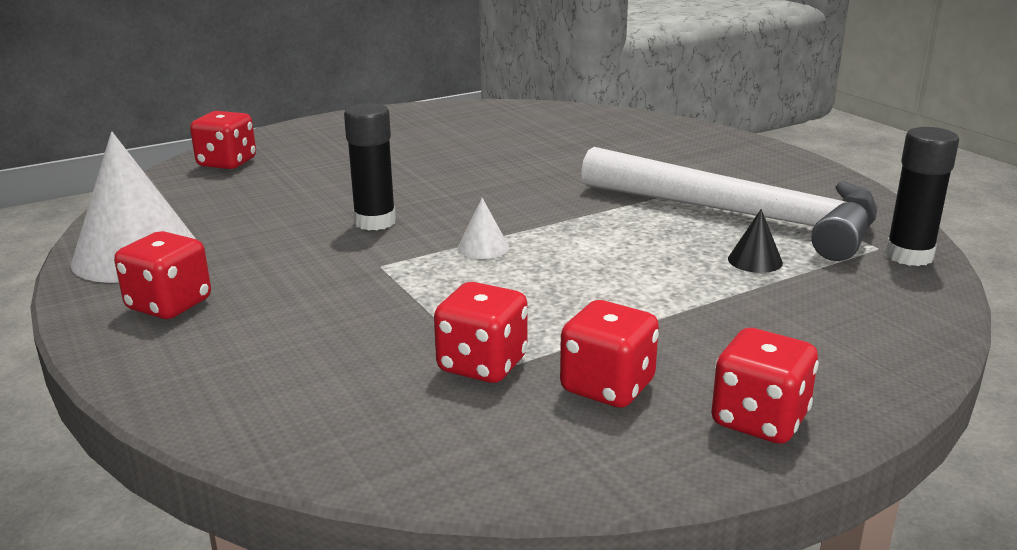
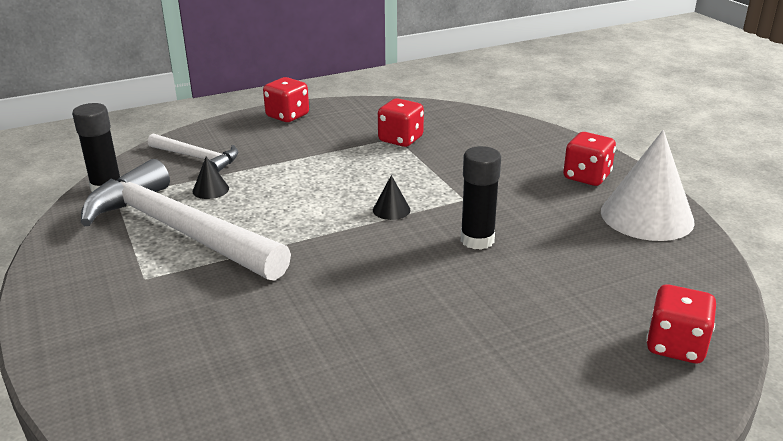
camera: 175 degrees left, 5 degrees up
white cone [457,198,509,259] -> black cone [373,175,410,220]
red dice [560,300,659,408] -> none
none -> white hammer [148,133,238,172]

